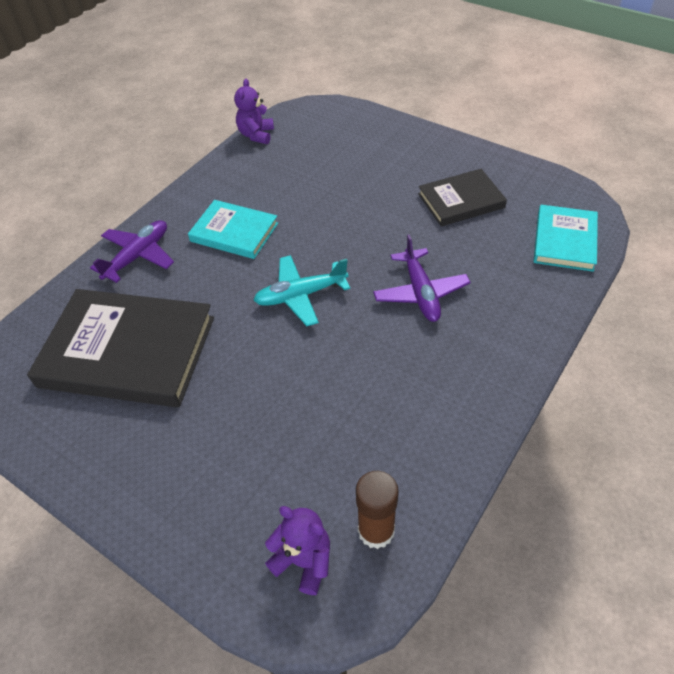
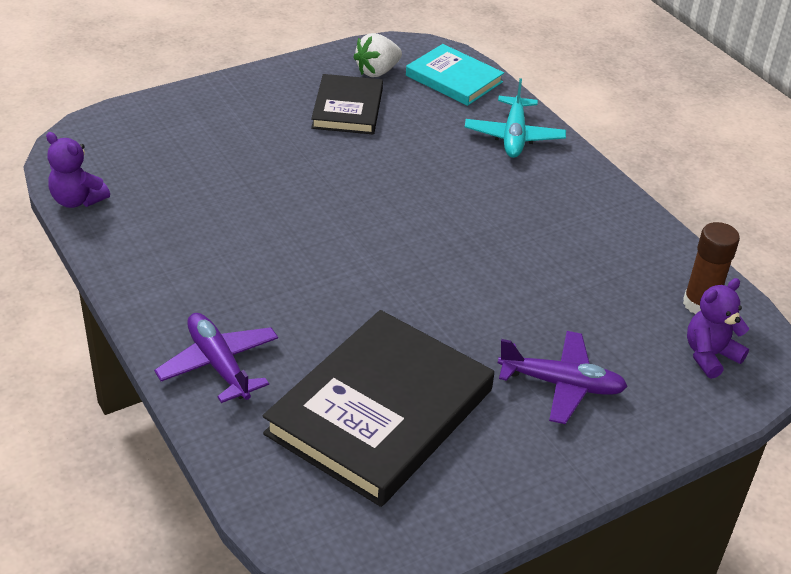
camera: 70 degrees left, 10 degrees down
turquoise book [188,200,278,259] -> none
turquoise plane [253,255,350,326] -> turquoise plane moved to [465,78,566,158]
purple plane [373,234,470,322] -> purple plane moved to [498,331,628,424]
none -> white strawberry [353,33,402,77]

